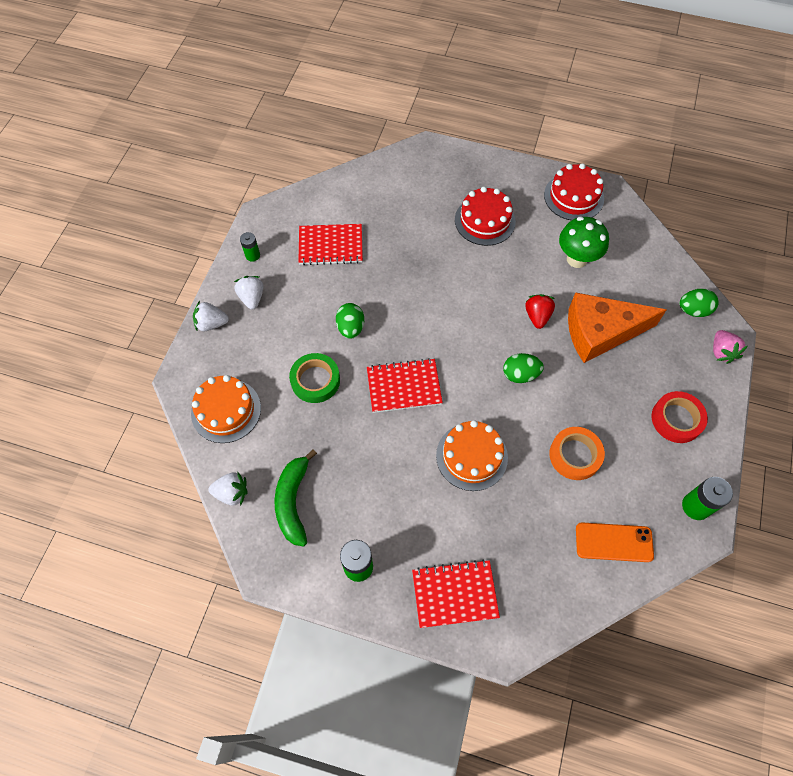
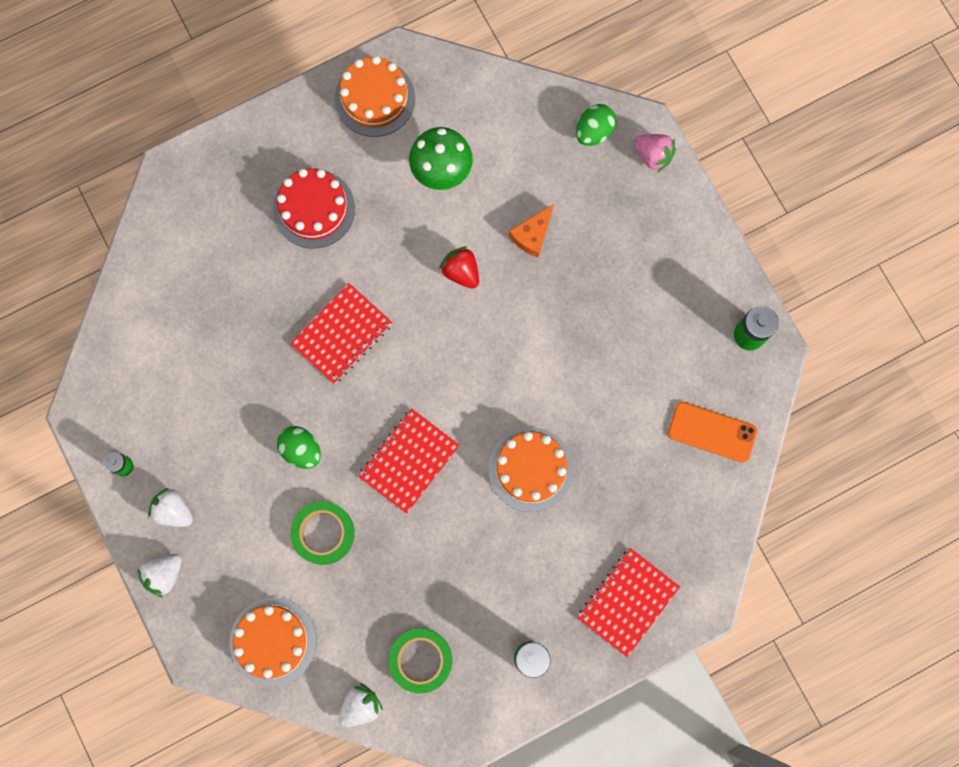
camera: 45 degrees left, 15 degrees up
green banana [274,449,317,546] -> green tape [389,629,452,693]
red notebook [298,224,363,265] -> red notebook moved to [290,283,393,384]
green egg [503,353,544,383] -> none
red cake [544,163,604,220] -> orange cake [334,56,415,137]
orange tape [549,427,605,480] -> none
orange cheese [568,292,666,363] -> orange cheese [509,204,554,257], size x0.47
orange phone [576,522,654,562] -> orange phone turned 60 degrees clockwise [668,402,757,463]
red tape [651,391,708,443] -> none

